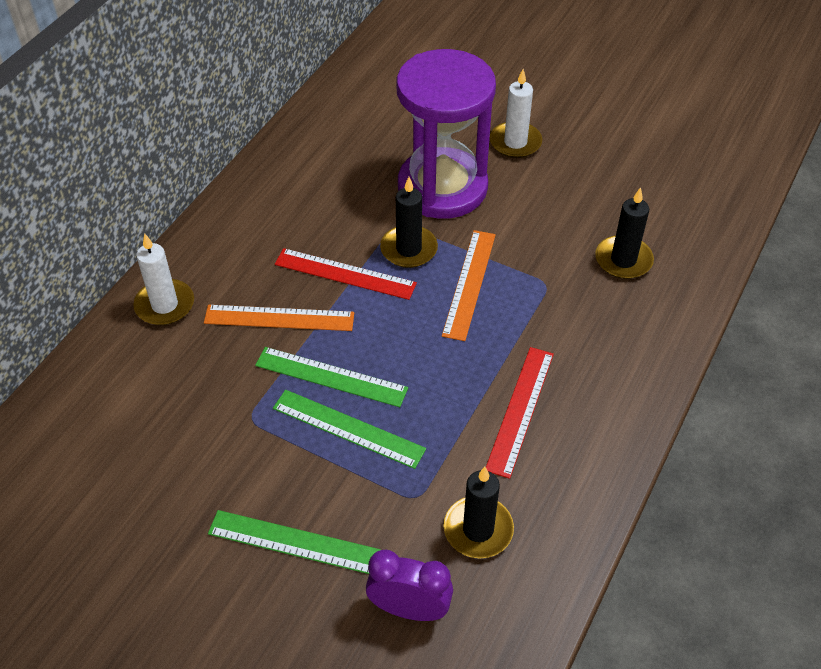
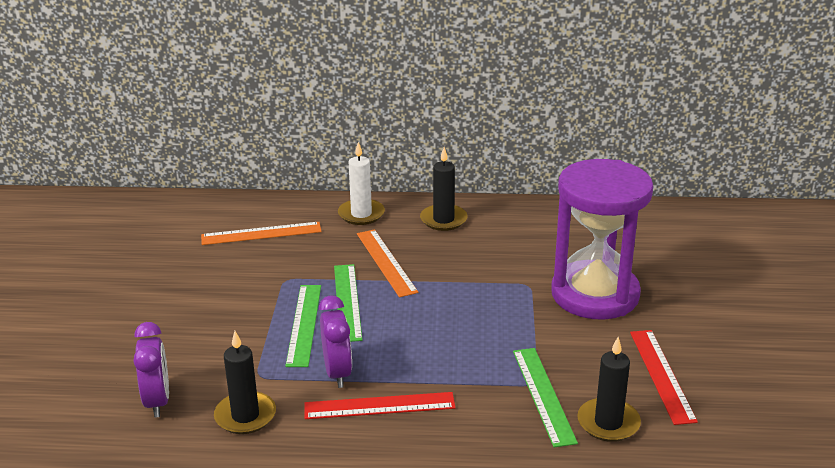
camera: 65 degrees right, 20 degrees down
green ruler [208,510,381,574] -> green ruler moved to [513,348,578,447]
red ruler [275,248,417,300] -> red ruler moved to [630,330,698,425]
black candle [380,177,438,268] -> black candle moved to [420,147,468,231]
orange ruler [442,230,496,341] -> orange ruler moved to [201,222,322,245]
white candle [490,69,542,158] -> none
none -> purple clock [319,295,352,388]

